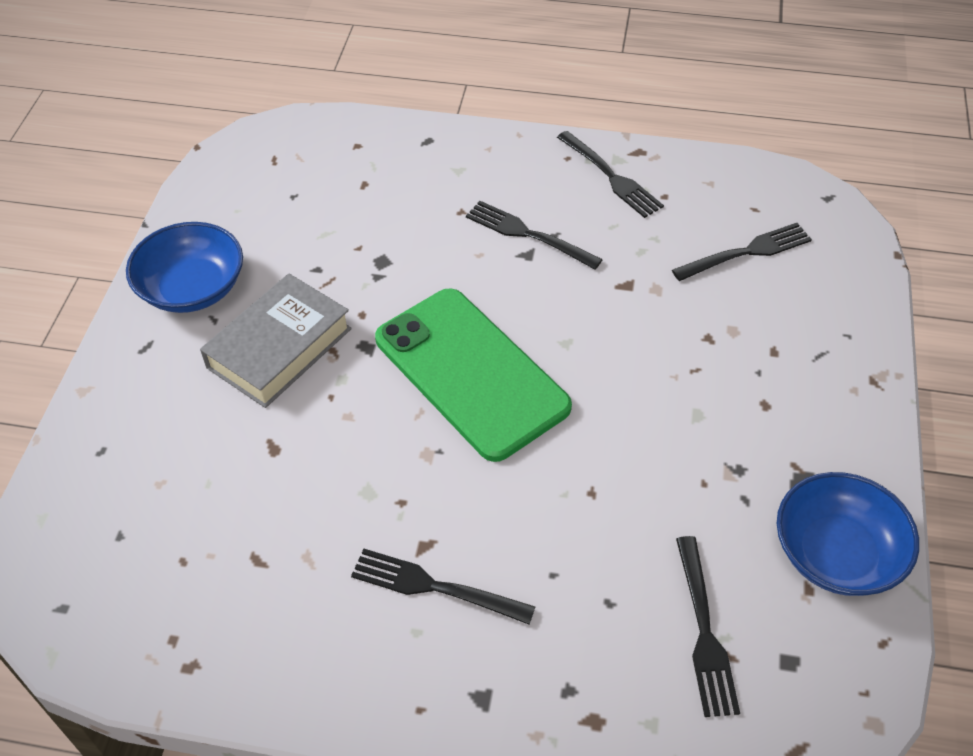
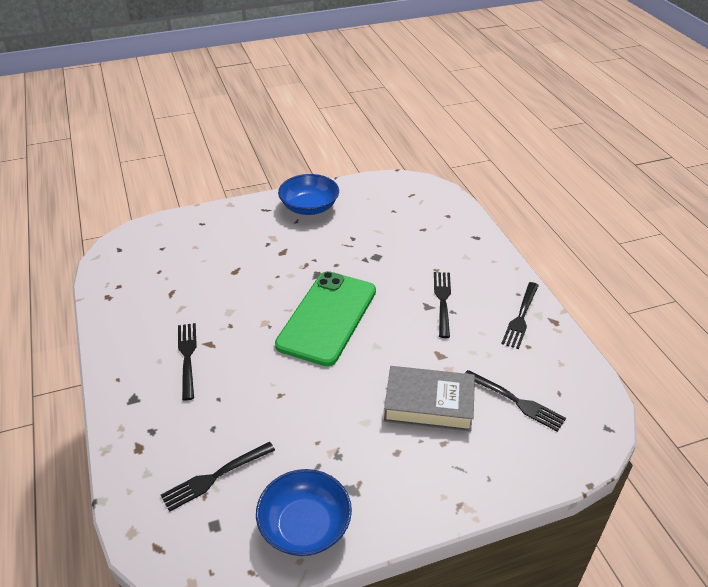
camera: 60 degrees right, 10 degrees down
grey book [200,274,352,408] -> grey book moved to [384,366,475,432]

